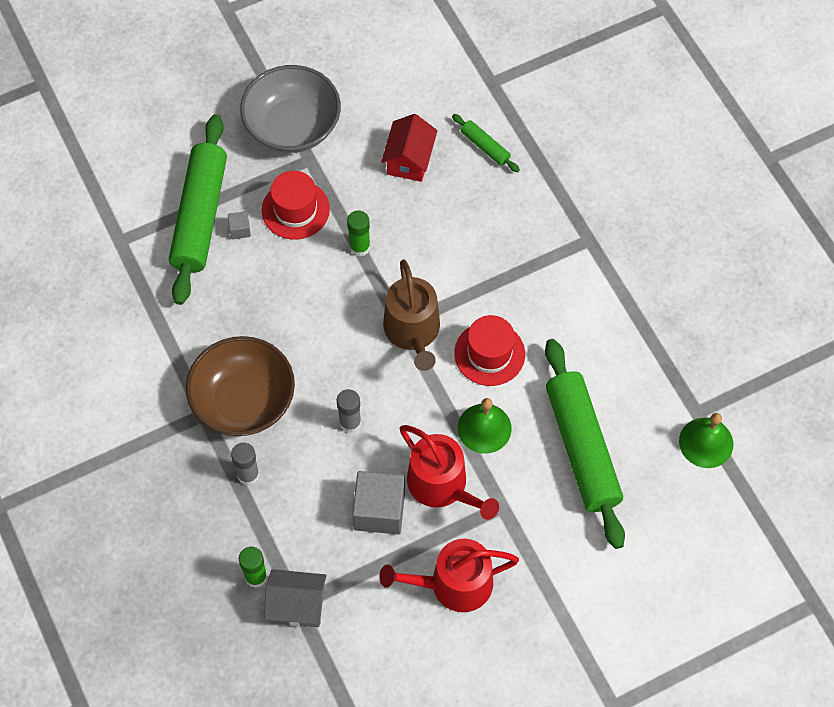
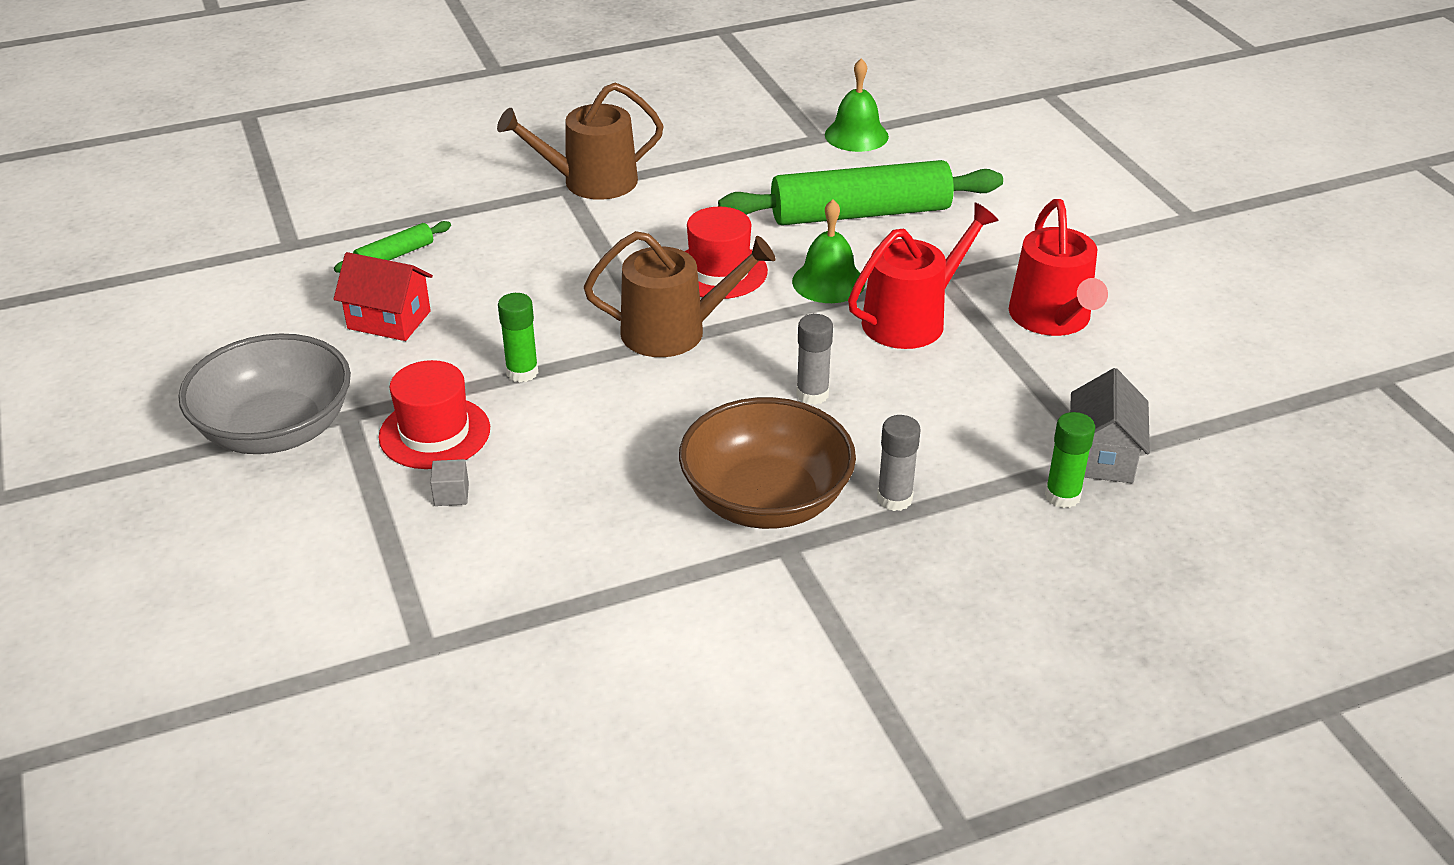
camera: 85 degrees left, 25 degrees down
green rolling pin [169,114,227,305] -> none
grey cube [352,471,405,534] -> none
none -> brown watering can [497,82,664,200]

